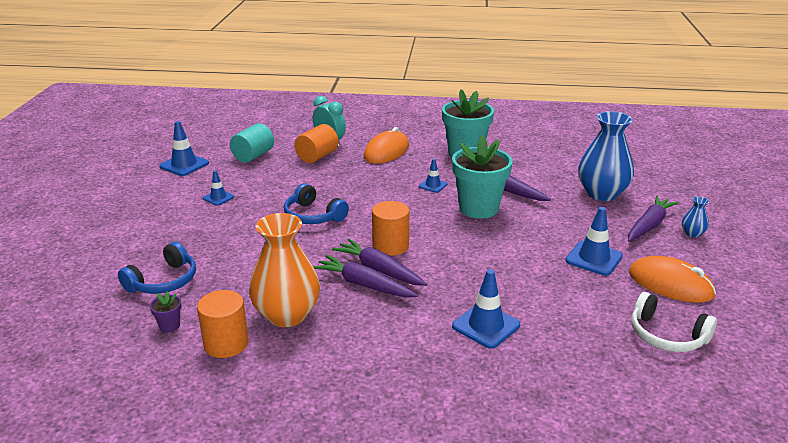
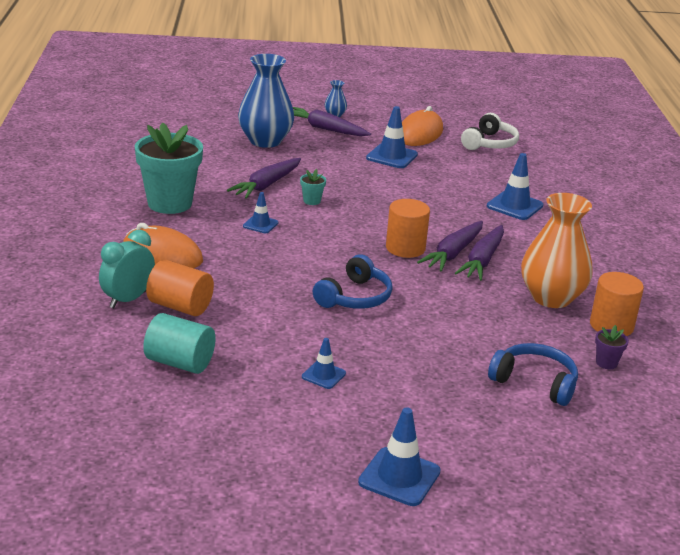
camera: 100 degrees left, 0 degrees up
blue traffic cone [159,121,209,176] -> blue traffic cone moved to [358,408,441,506]
turquoise flower pot [452,135,513,219] -> turquoise flower pot [300,169,326,205], size x0.40

